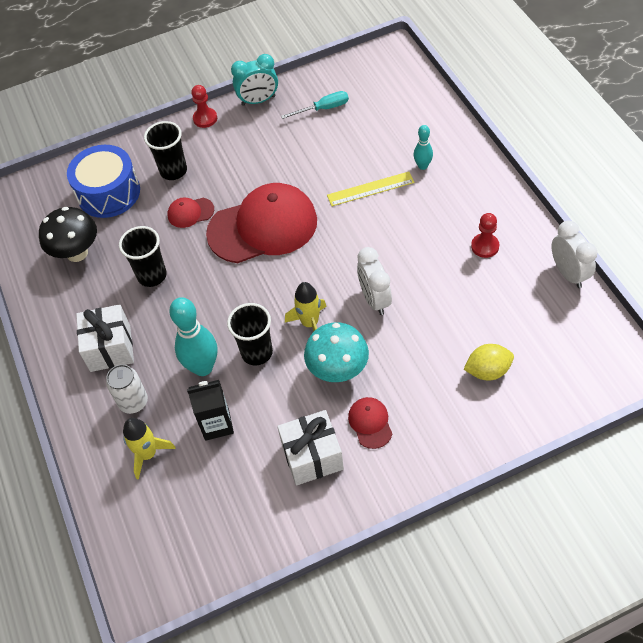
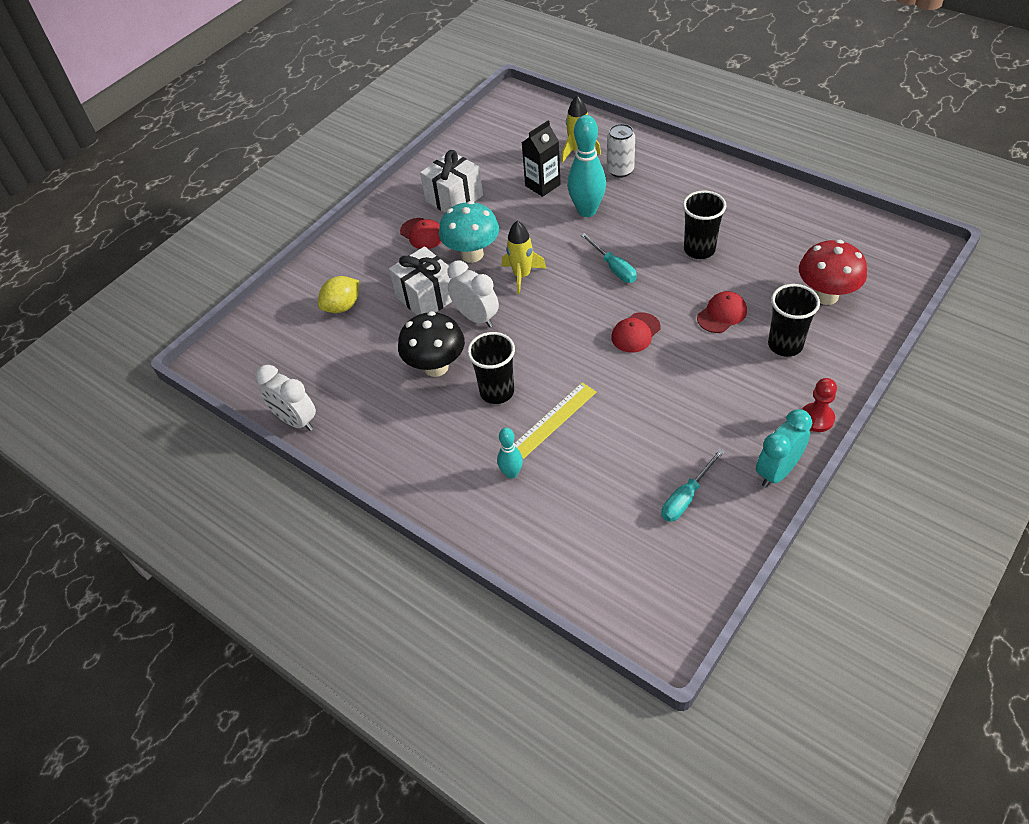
camera: 150 degrees right, 5 degrees down
black mushroom [39,207,97,262] -> black mushroom moved to [398,311,465,377]
blue drum [67,145,140,218] -> red mushroom [799,240,867,305]
white gift [76,304,134,372] -> white gift moved to [389,246,452,315]
red cap [206,183,317,263] -> red cap [611,312,660,353], size x0.43
black cup [227,303,273,366] -> black cup moved to [467,332,515,404]
red pawn [471,213,499,258] -> none
none -> turquoise screwdriver [581,233,637,283]

